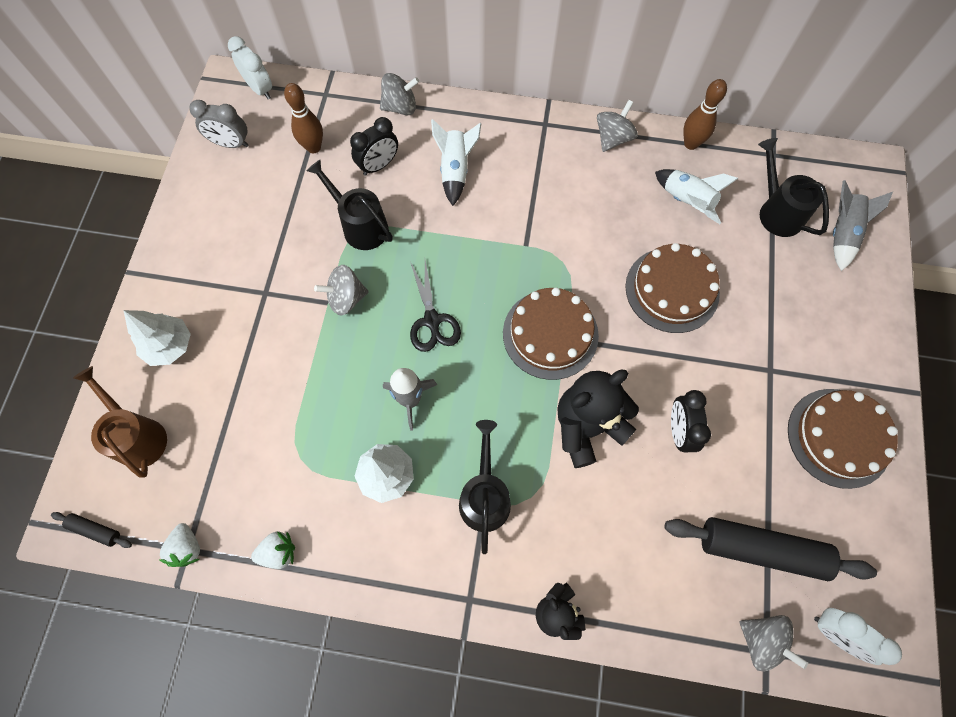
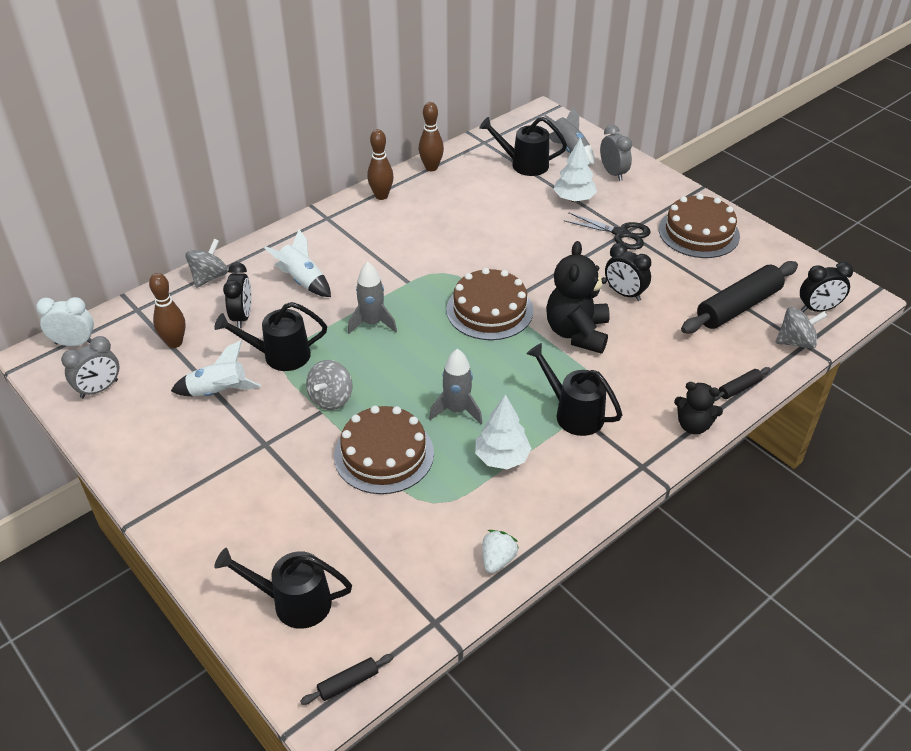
camera: 50 degrees left, 25 degrees down
brown watering can [73,366,167,478] -> black watering can [214,548,352,629]
white tree [123,310,191,366] -> white tree moved to [553,137,597,202]
white strawberry [158,523,200,567] -> none
black scissors [410,260,461,352] -> black scissors moved to [563,212,651,250]
grey spinning top [597,100,638,152] -> brown bowling pin [367,129,394,200]
brown cake [625,243,720,333] -> brown cake moved to [334,406,434,494]
white rocket [655,169,739,224] -> white rocket moved to [171,340,261,397]
white clock [814,608,902,665] -> black clock [800,262,853,312]
none -> grey rocket [348,262,397,334]
none -> grey clock [600,125,632,181]
none -> black rolling pin [715,367,771,401]

